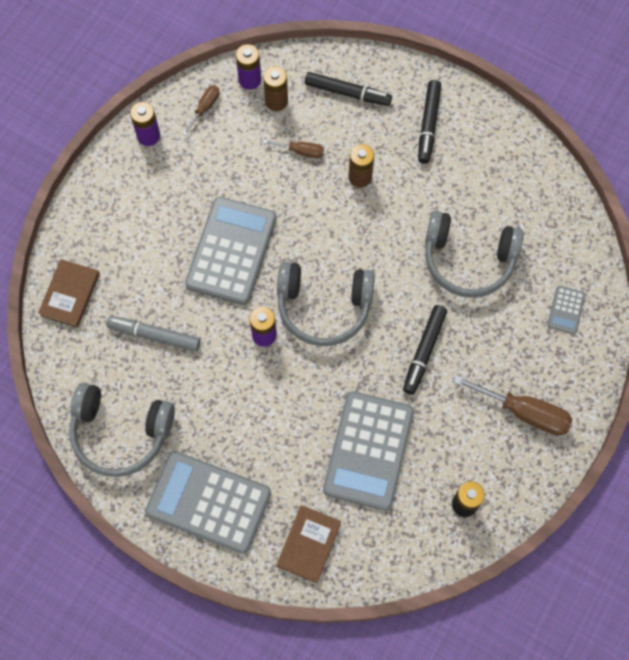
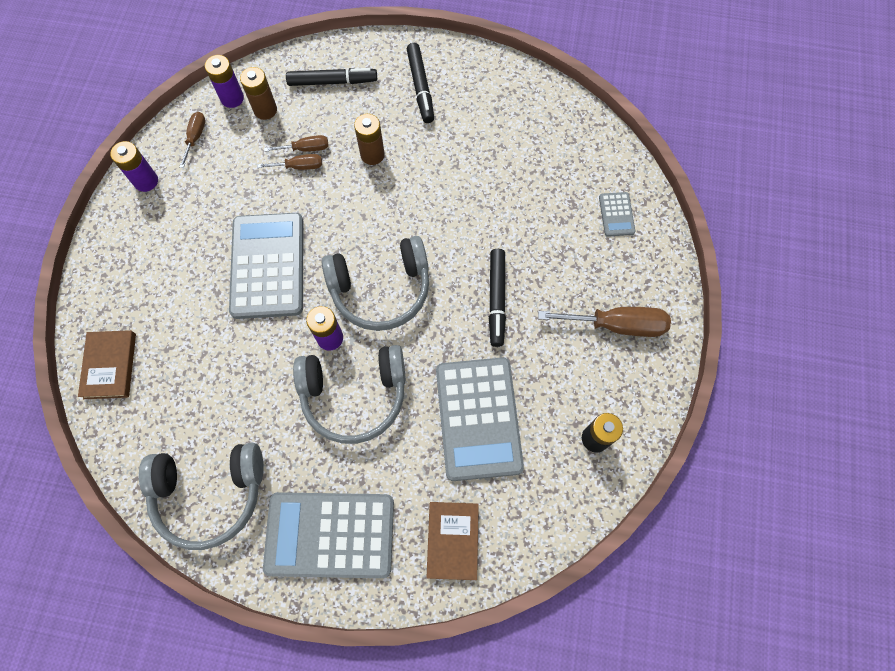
camera: 20 degrees left, 0 degrees up
grey marker [106,316,200,352] -> none
grey headphones [425,211,524,298] -> grey headphones moved to [293,345,406,444]
none -> brown screwdriver [257,154,322,170]

